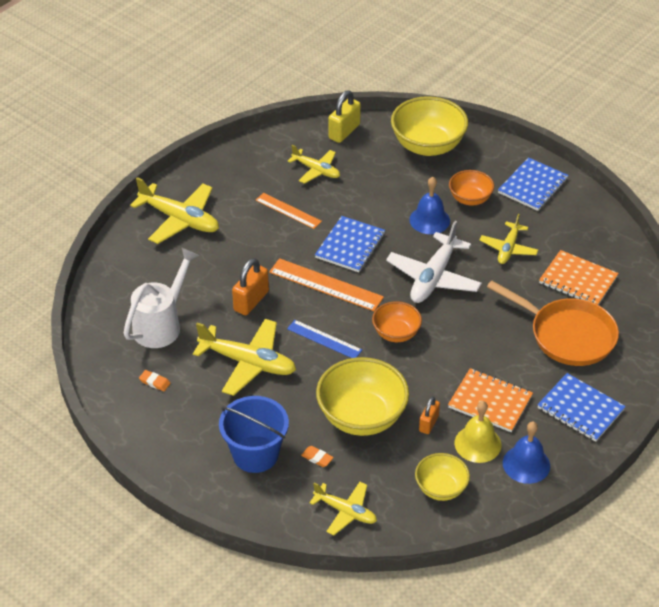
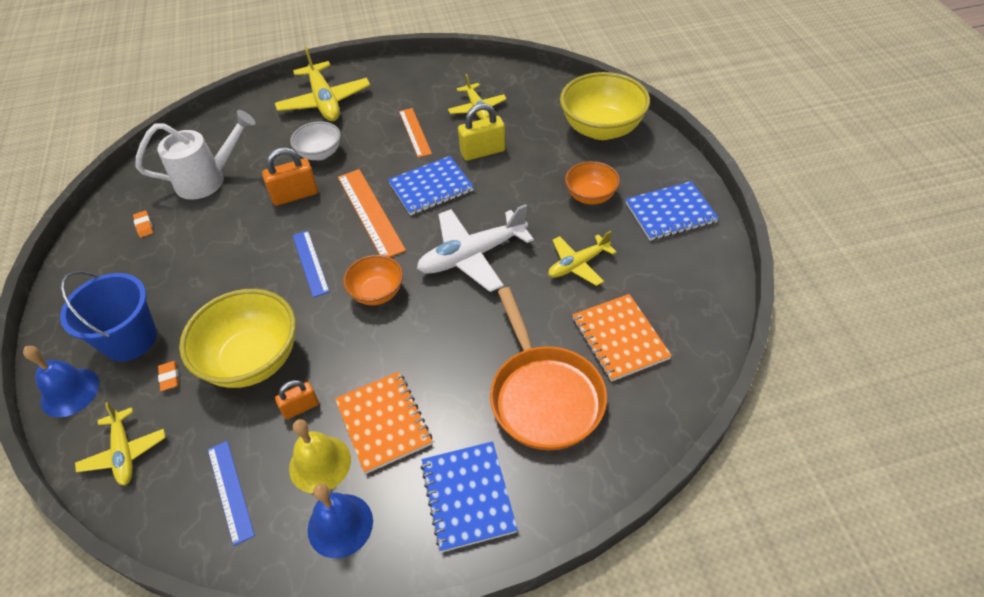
camera: 40 degrees right, 5 degrees up
yellow plane [193,319,296,396] -> none
yellow padlock [329,90,361,143] -> yellow padlock moved to [458,103,506,161]
blue bell [409,177,450,234] -> blue bell moved to [23,346,99,417]
yellow bowl [415,453,470,501] -> blue ruler [208,441,255,546]
none -> white bowl [290,121,341,160]

